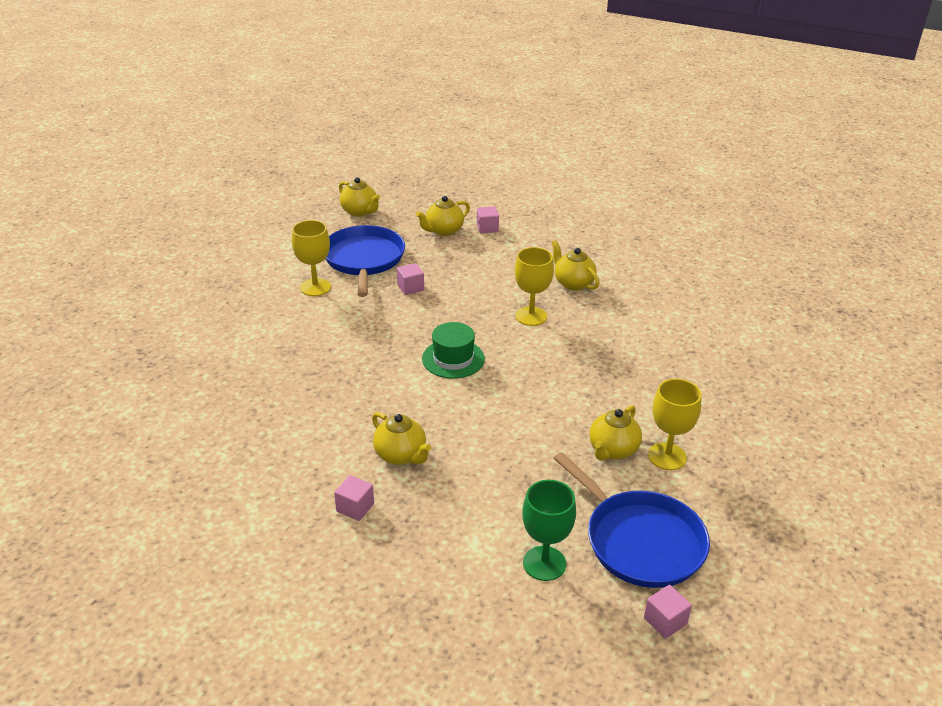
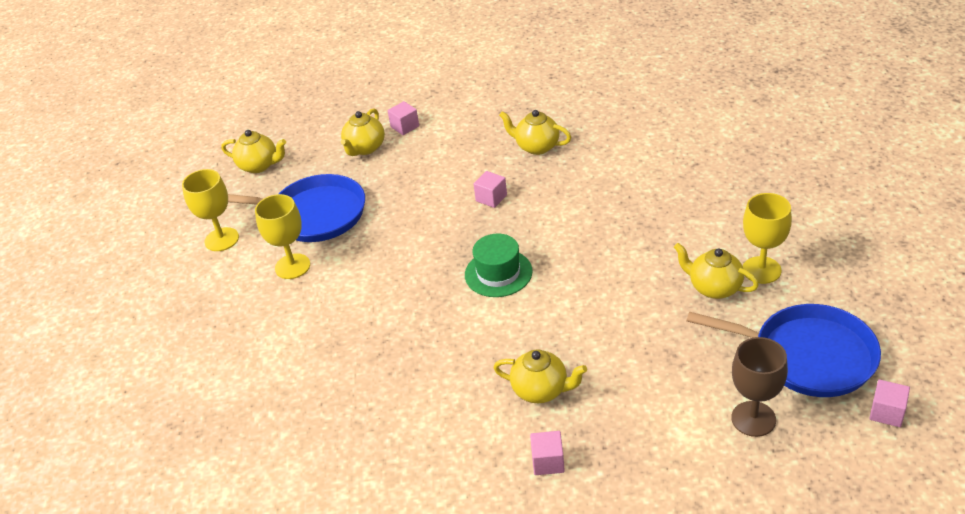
camera: 25 degrees left, 5 degrees up
blue pan [326,225,405,297] -> blue pan turned 135 degrees clockwise [228,174,365,242]
pink cube [397,263,424,295] -> pink cube moved to [474,171,507,208]
yellow goblet [515,247,554,326] -> yellow goblet moved to [182,169,239,251]
green goblet [522,480,576,581] -> brown goblet [731,337,788,437]
yellow teapot [589,405,642,461] -> yellow teapot turned 120 degrees clockwise [674,243,759,299]

